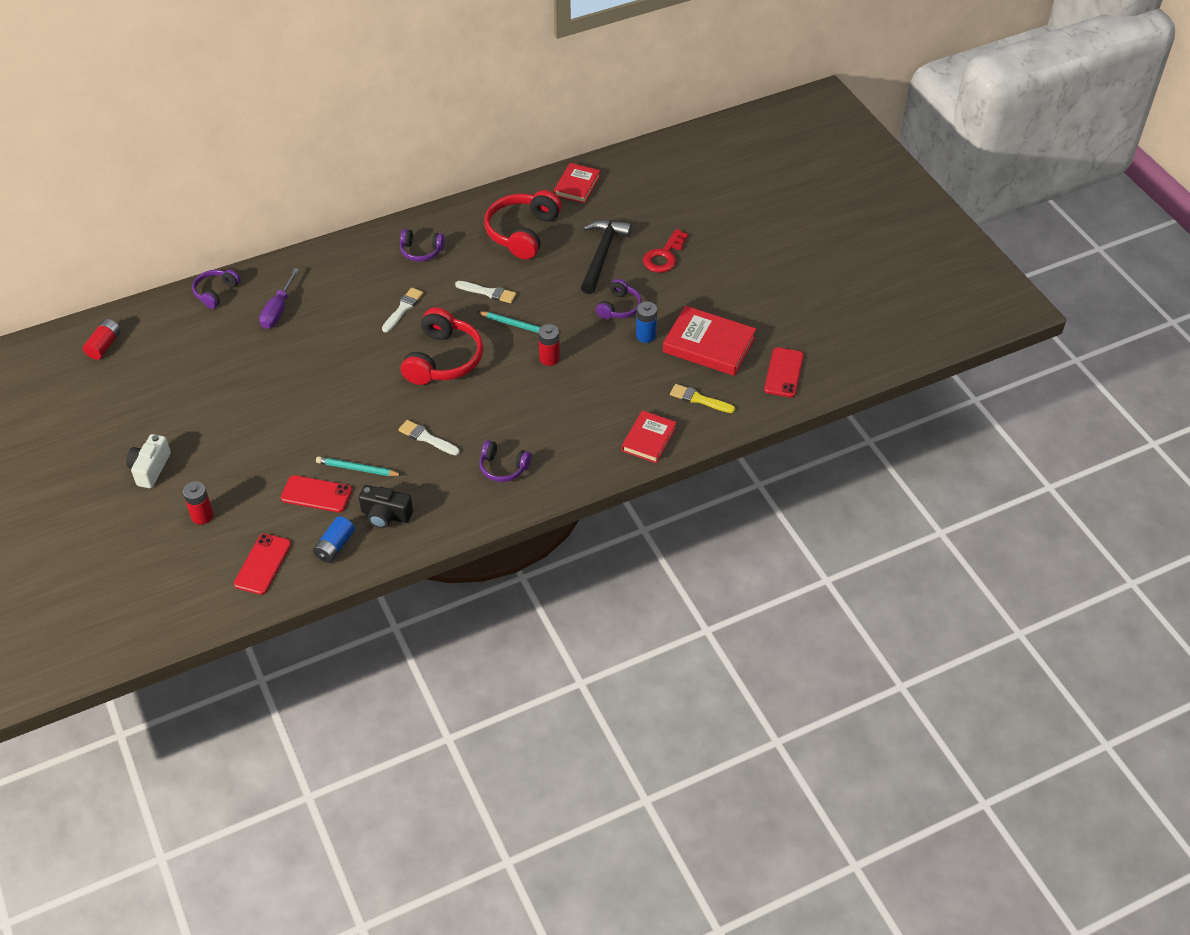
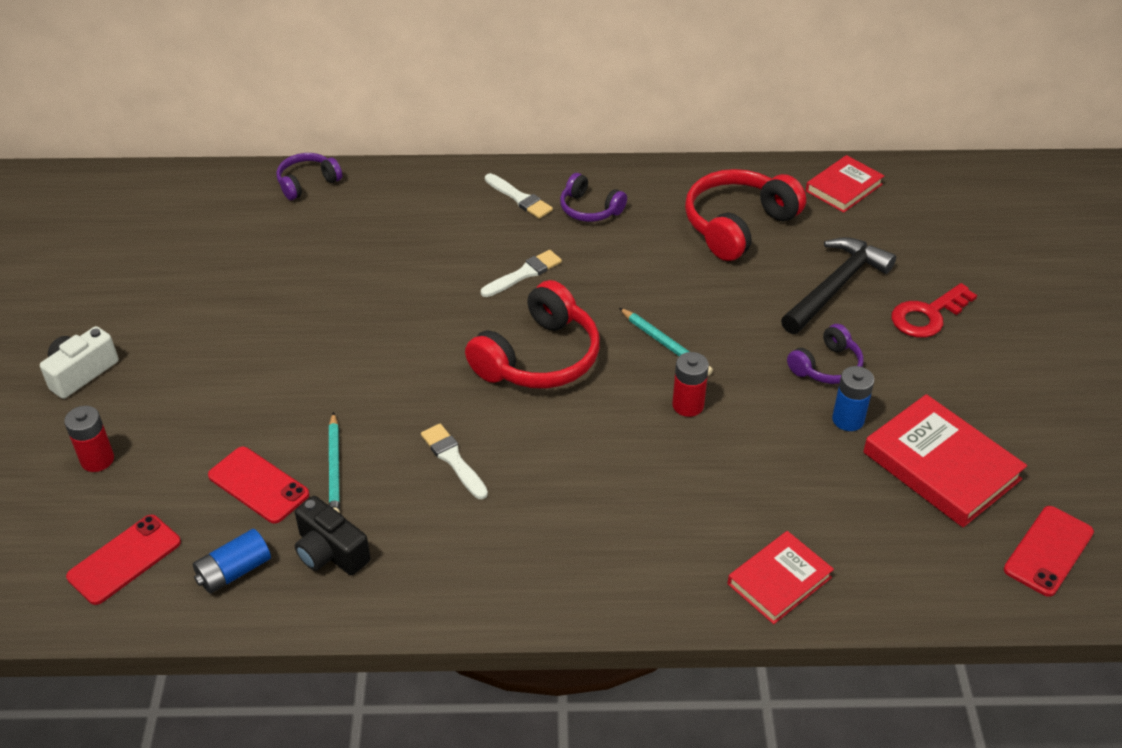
camera: 25 degrees right, 5 degrees down
red battery [83,319,121,360] -> none
purple screwdriver [259,268,299,329] -> none
turquoise pencil [316,456,402,476] -> turquoise pencil turned 135 degrees counterclockwise [329,412,340,513]
white brush [455,281,516,303] -> white brush moved to [485,173,553,219]
purple headphones [480,440,531,482] -> none
yellow brush [670,384,735,413] -> none

